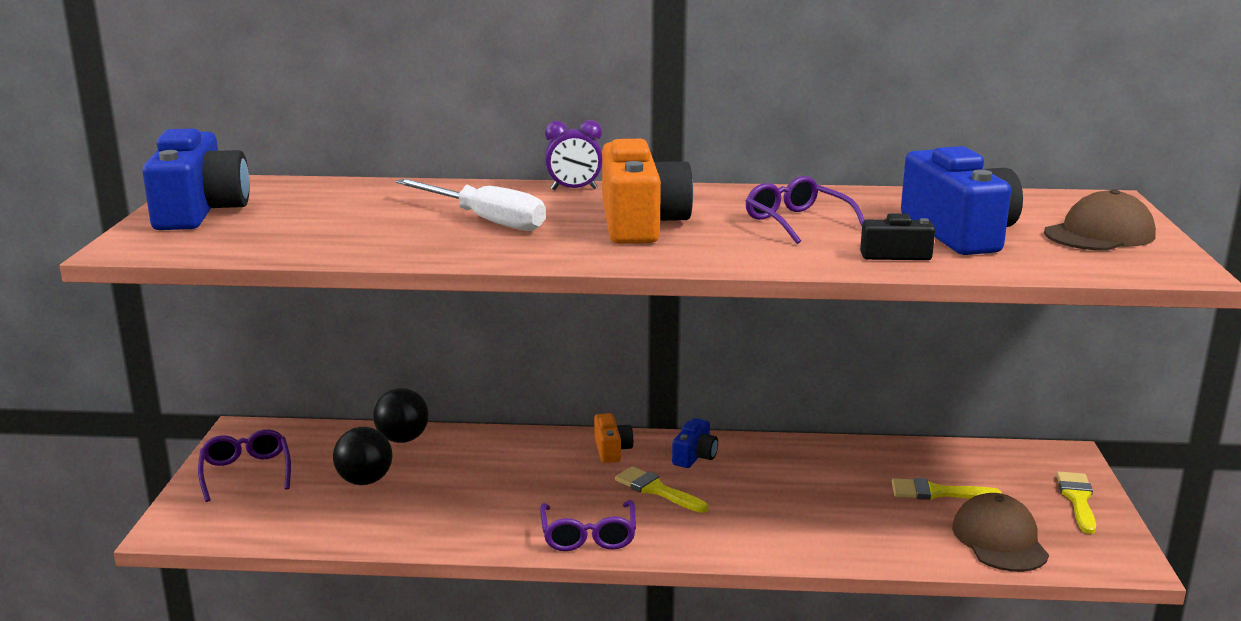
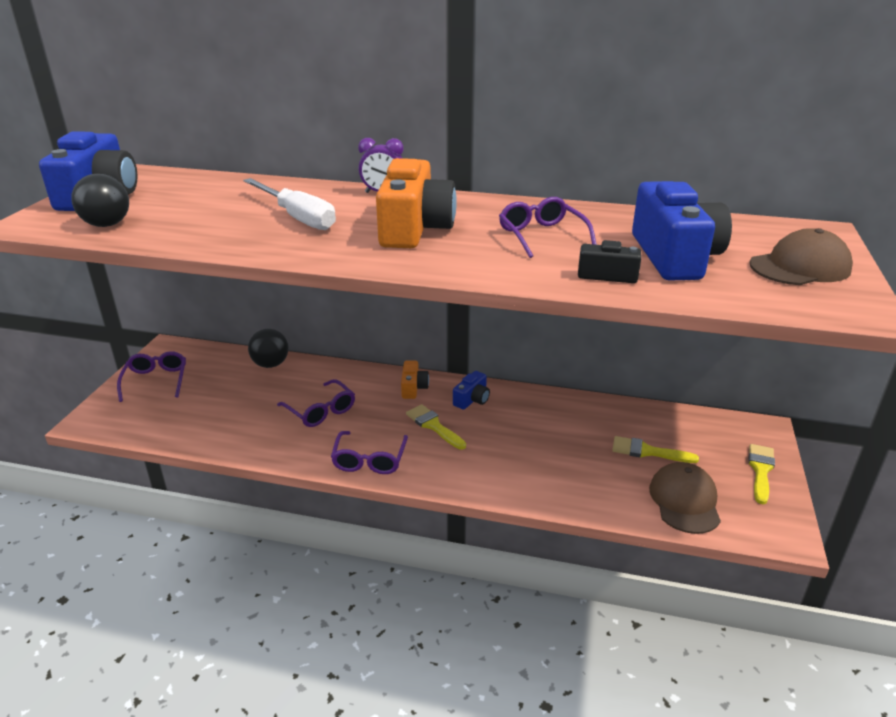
camera: 10 degrees right, 10 degrees up
black ball [333,427,393,485] -> black ball moved to [71,174,129,227]
none -> purple glasses [277,379,355,427]

